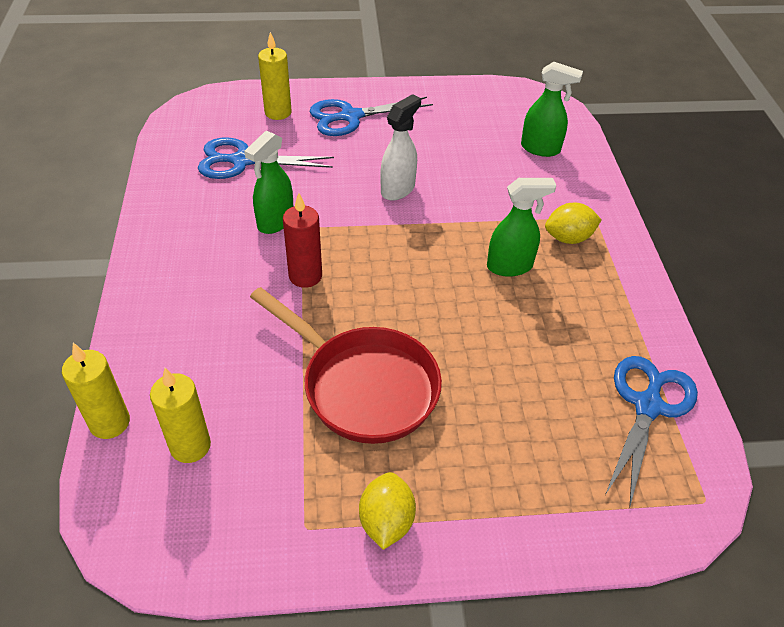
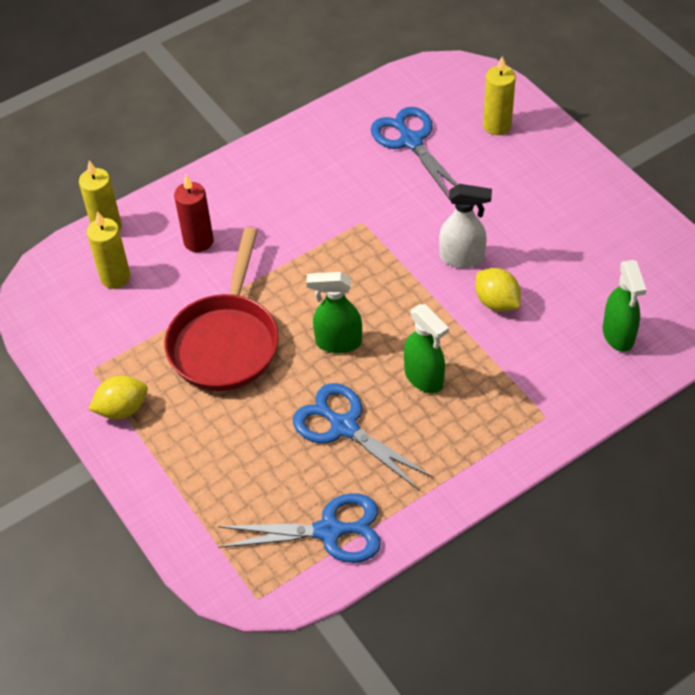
camera: 65 degrees right, 5 degrees up
green spray bottle [244,131,293,234] -> green spray bottle moved to [306,272,362,353]
red candle [283,193,322,288] -> red candle moved to [174,175,214,252]
blue scissors [310,97,433,136] -> blue scissors moved to [293,383,433,490]
yellow lemon [545,203,602,244] -> yellow lemon moved to [475,268,521,311]

